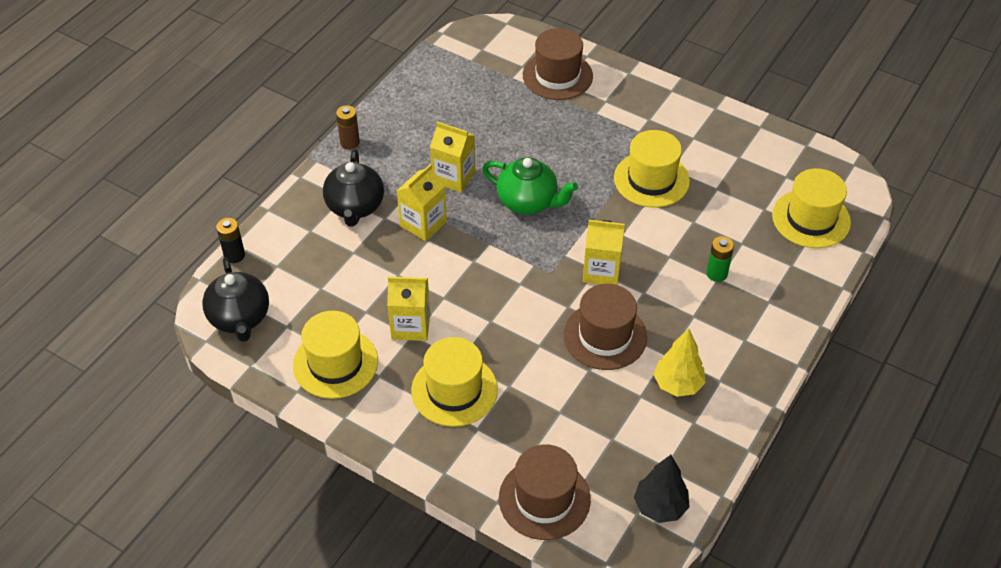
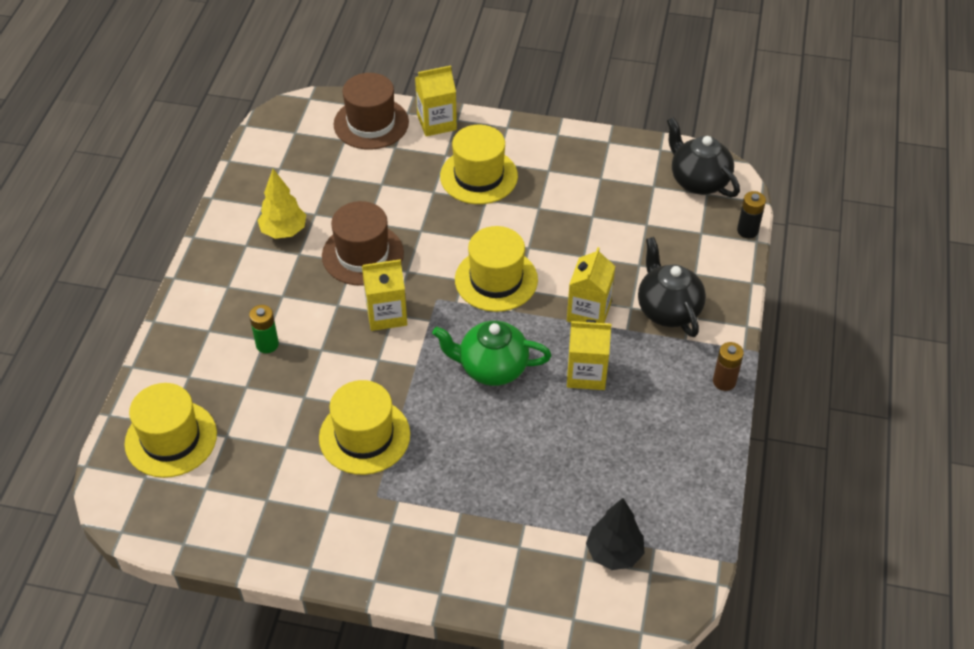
camera: 160 degrees right, 0 degrees up
yellow hat [293,311,378,399] -> yellow hat moved to [455,226,538,312]
yellow carton [387,277,430,341] -> yellow carton moved to [415,66,457,136]
brown hat [523,28,593,100] -> none
black tree [634,455,690,523] -> black tree moved to [586,498,645,570]

